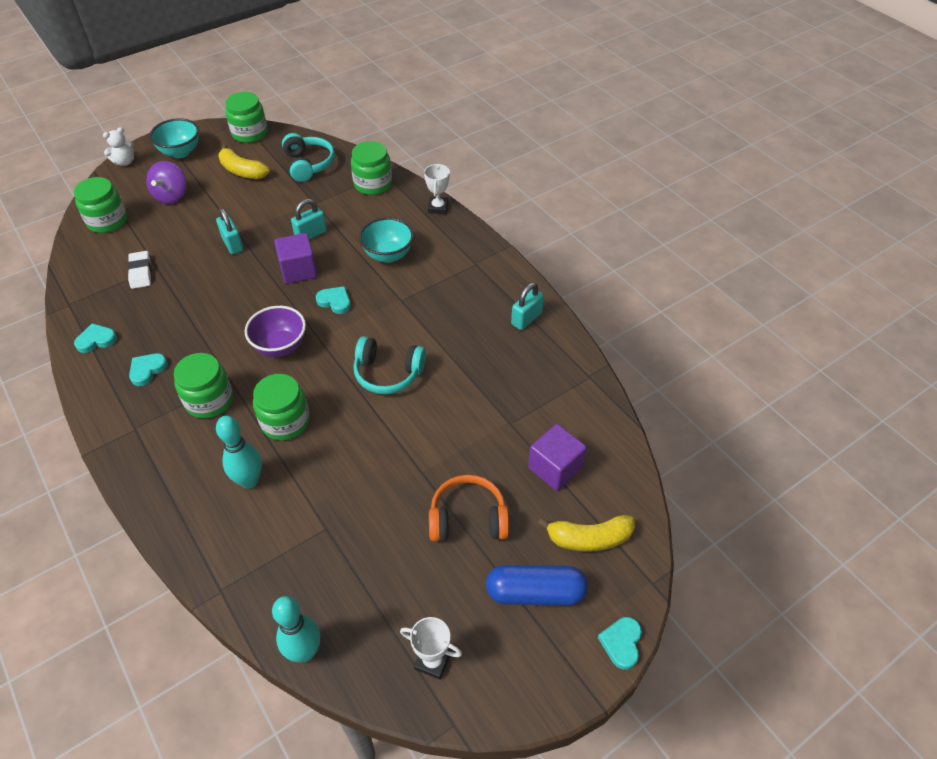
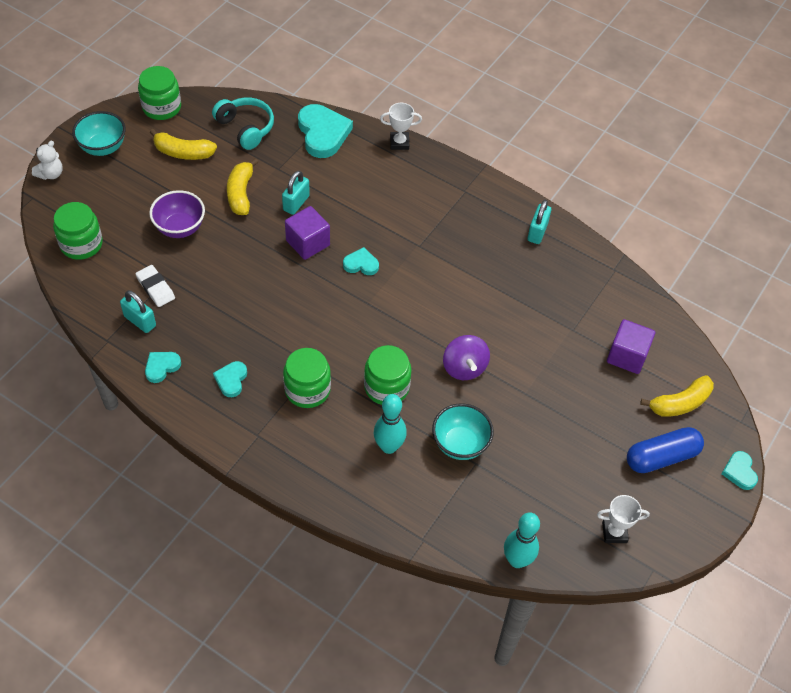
camera: 25 degrees left, 5 degrees up
purple spinning top [146,161,187,204] -> purple spinning top moved to [443,335,490,380]
turquoise padlock [216,208,243,254] -> turquoise padlock moved to [120,290,156,333]
purple bowl [245,306,306,357] -> purple bowl moved to [149,190,205,238]
green jar [351,141,392,195] -> turquoise heart [298,104,353,158]
turquoise headphones [354,336,426,394] -> none
turquoise bowl [359,217,414,263] -> turquoise bowl moved to [432,403,494,460]
white trophy [424,164,450,214] -> white trophy turned 75 degrees counterclockwise [380,103,422,150]
orange headphones [429,475,509,541] -> none
none -> yellow banana [227,158,258,215]

